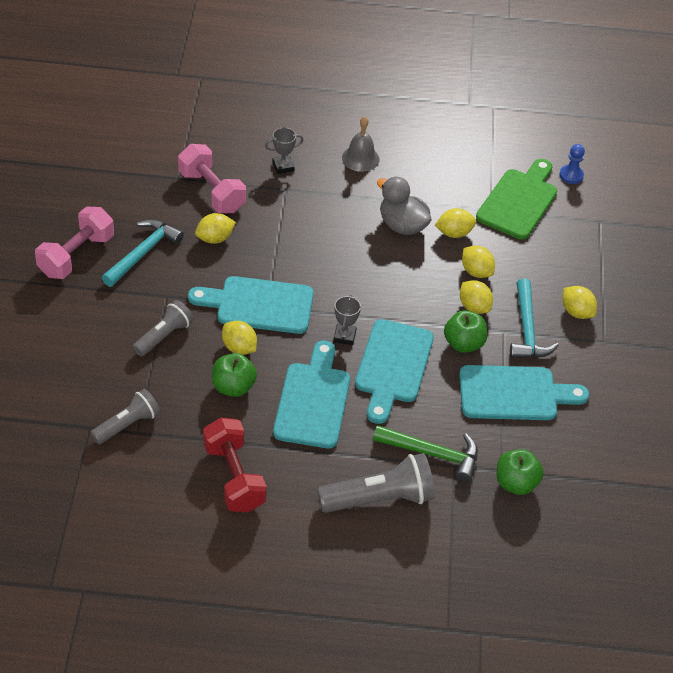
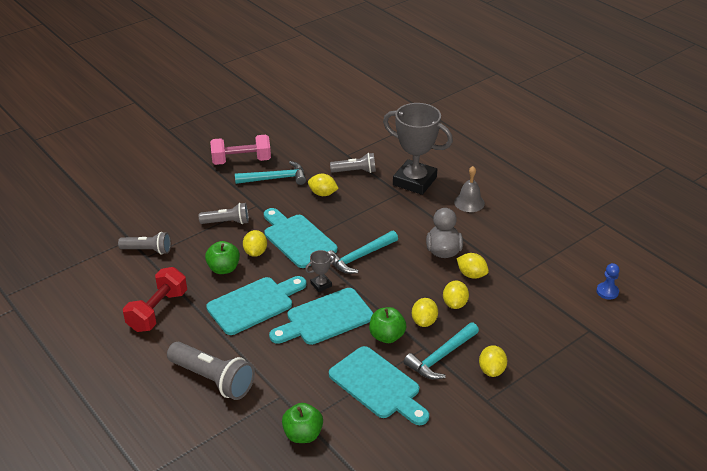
camera: 50 degrees right, 10 degrees down
pink dumbbell [178,144,246,213] -> grey flashlight [330,153,376,173]
grey trophy [265,128,303,174] -> grey trophy [383,103,453,195], size x2.40
green hammer [373,425,478,482] -> none
green cutting board [476,159,557,239] -> none
none -> turquoise hammer [328,231,398,274]

